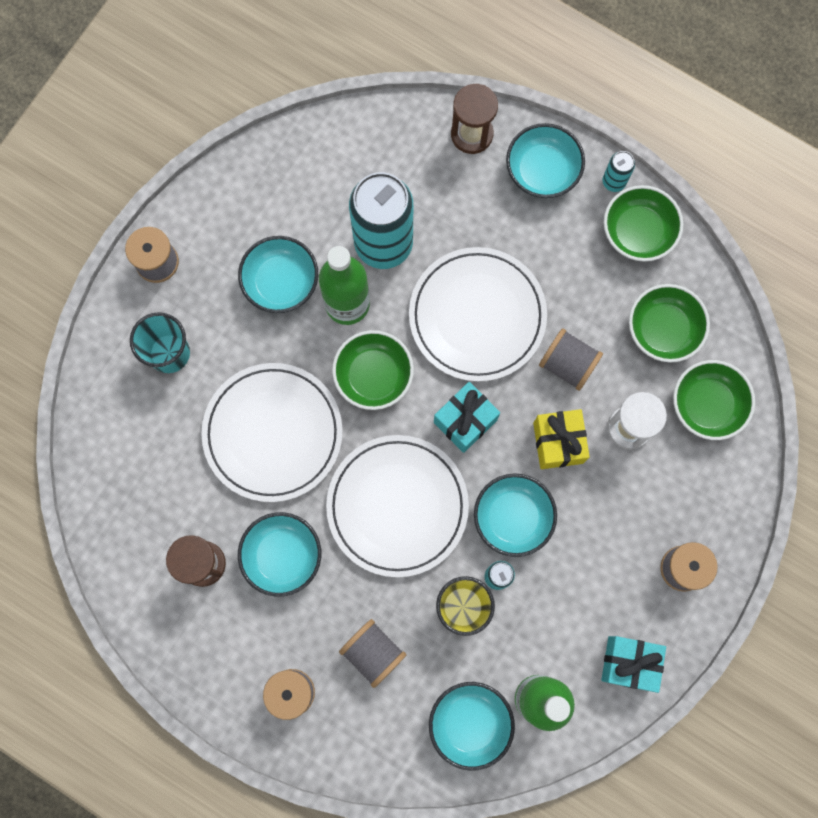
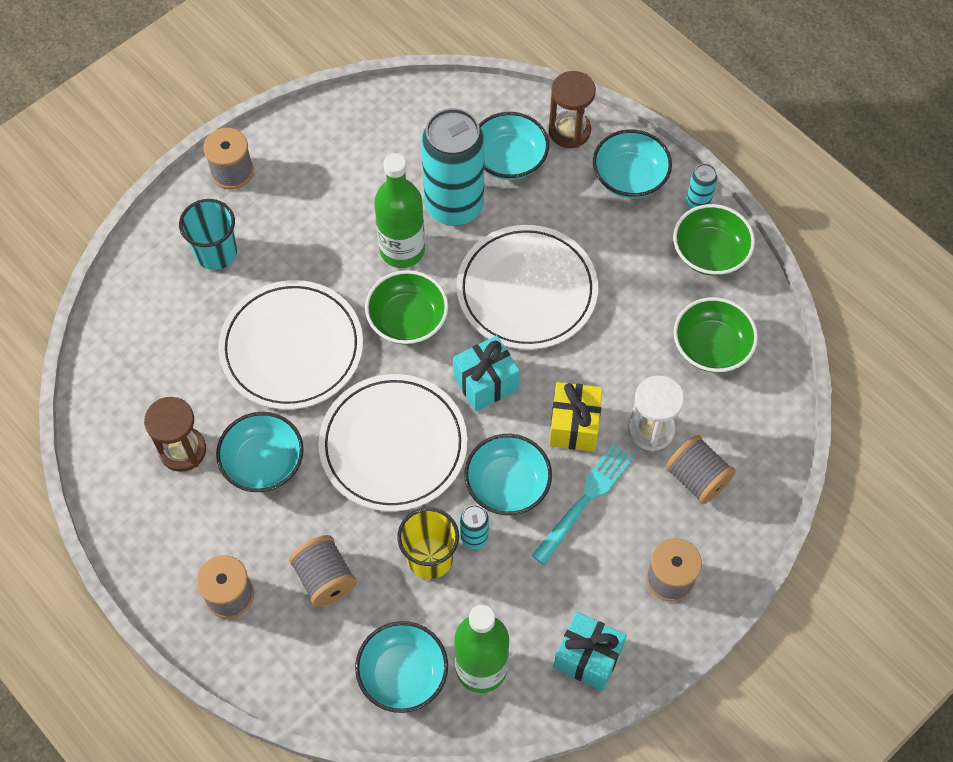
camera: 15 degrees right, 15 degrees down
turquoise bowl [238,236,318,313] -> turquoise bowl moved to [479,112,549,180]
grey spool [539,328,603,391] -> grey spool moved to [665,435,736,504]
green bowl [673,360,755,440] -> none
none -> turquoise fork [532,444,634,565]

